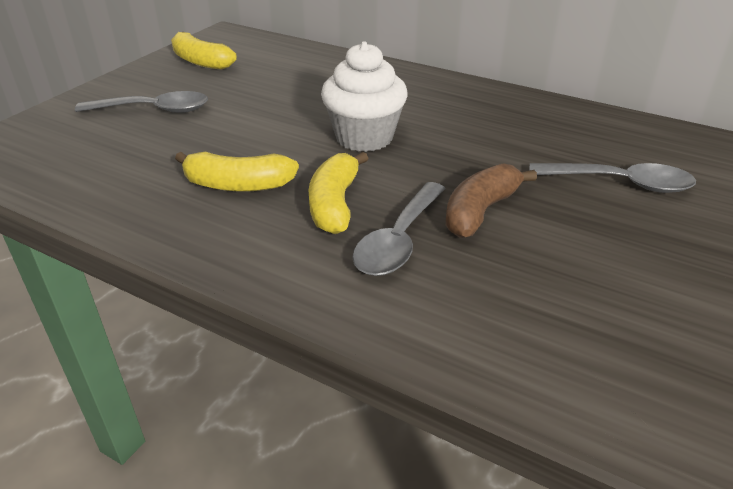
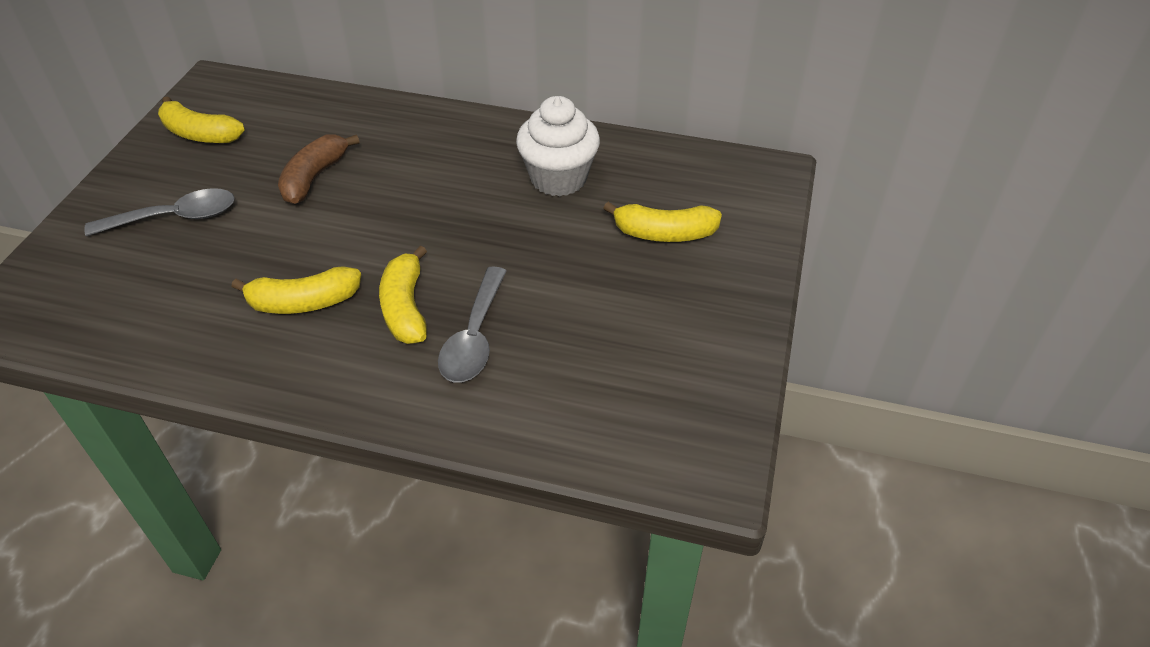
camera: 15 degrees left, 10 degrees up
white cupcake [321,42,408,152] -> white cupcake moved to [516,96,600,196]
brown banana [445,163,537,238] -> brown banana moved to [278,134,359,204]
grey spoon [529,163,696,193] -> yellow banana [603,202,722,242]

